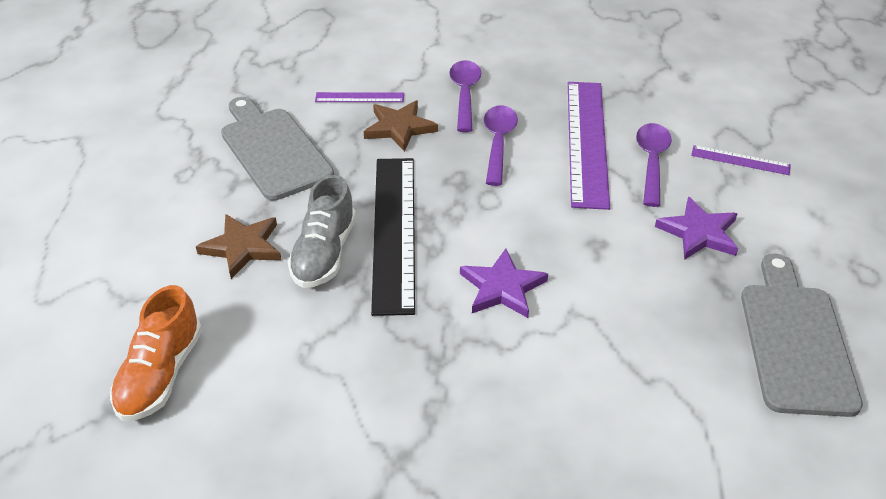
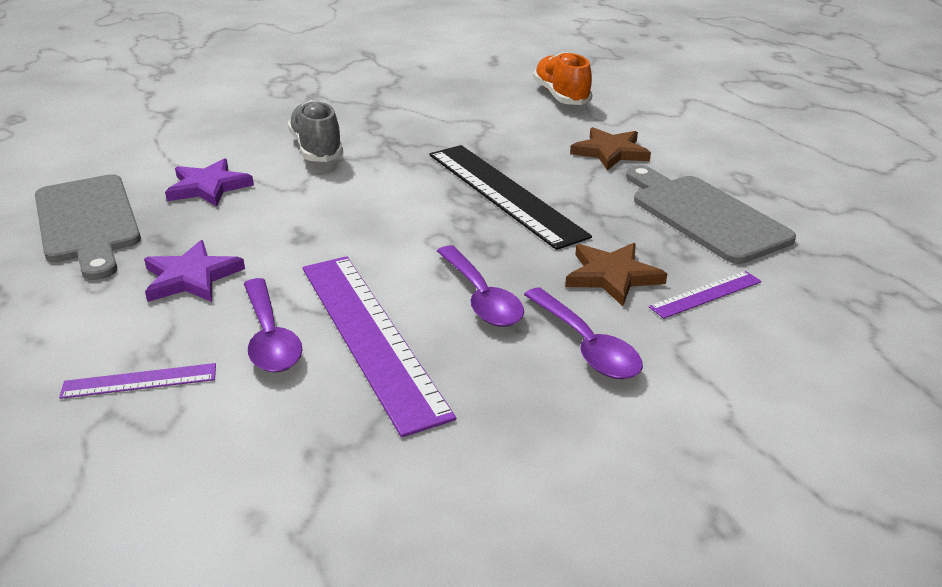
camera: 150 degrees right, 10 degrees down
grey cutting board [221,97,334,201] -> grey cutting board turned 150 degrees counterclockwise [626,165,796,264]
grey shoe [288,175,356,288] -> grey shoe moved to [288,100,343,162]
purple star [460,249,548,318] -> purple star moved to [165,158,254,207]

